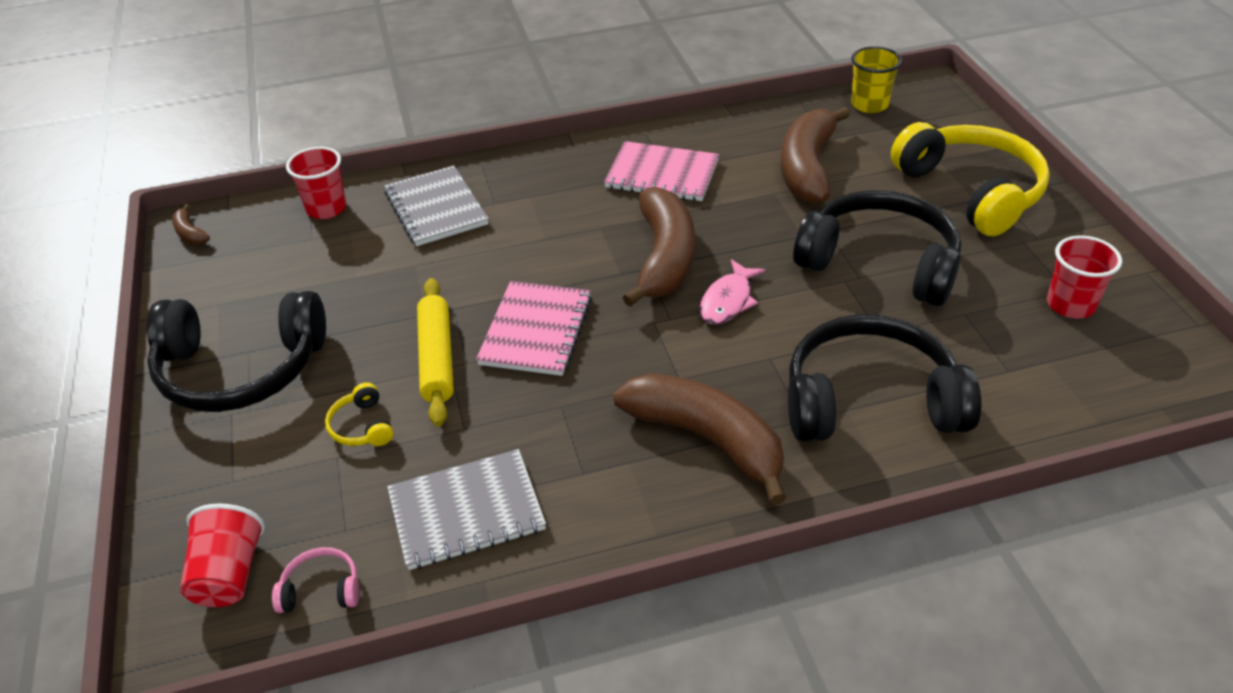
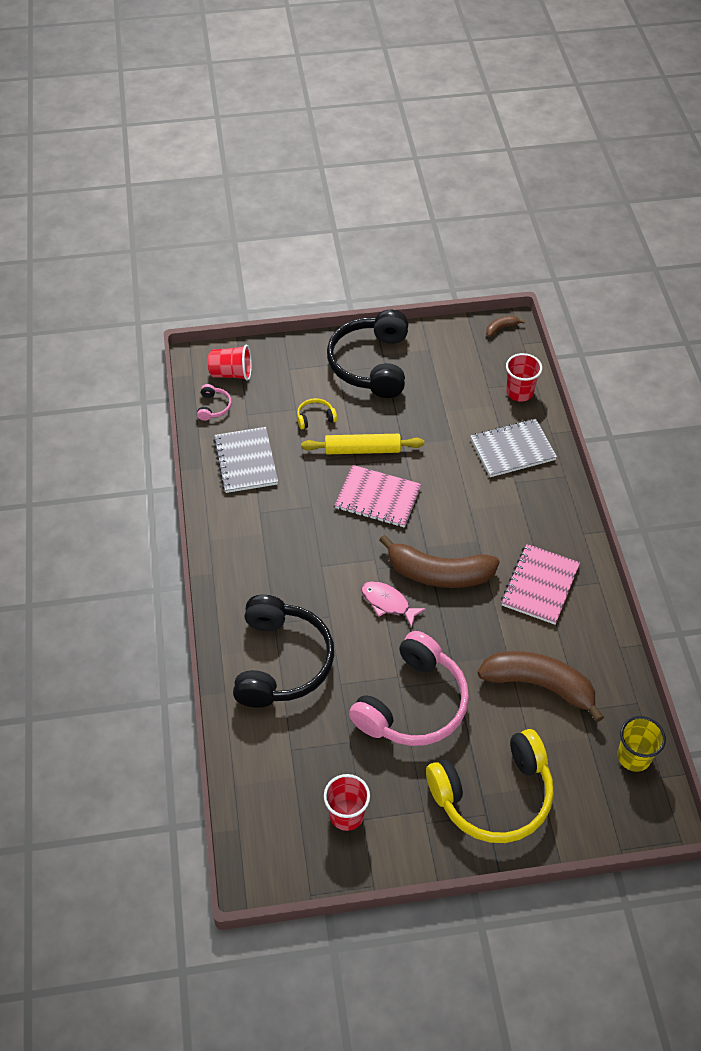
camera: 95 degrees right, 10 degrees up
brown banana [613,373,786,505] -> none
black headphones [793,190,961,306] -> pink headphones [349,631,469,746]

